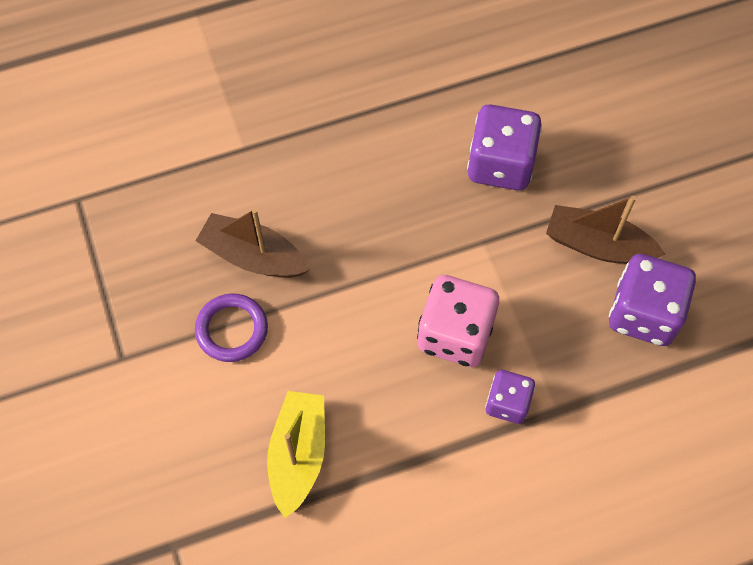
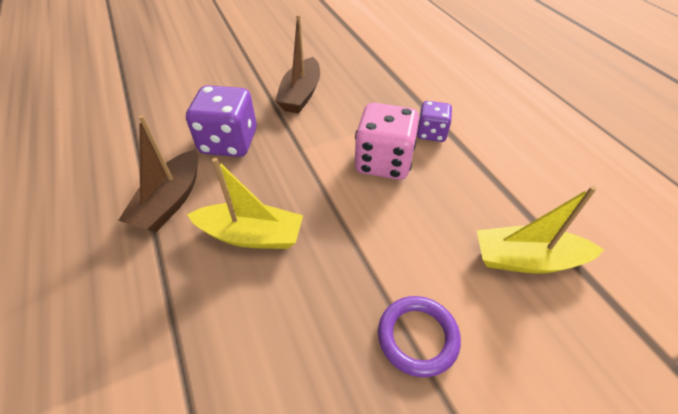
camera: 95 degrees left, 15 degrees down
brown boat [196,209,310,278] -> brown boat moved to [118,115,198,232]
purple dice [609,254,696,346] -> none
none -> yellow boat [187,158,303,249]

